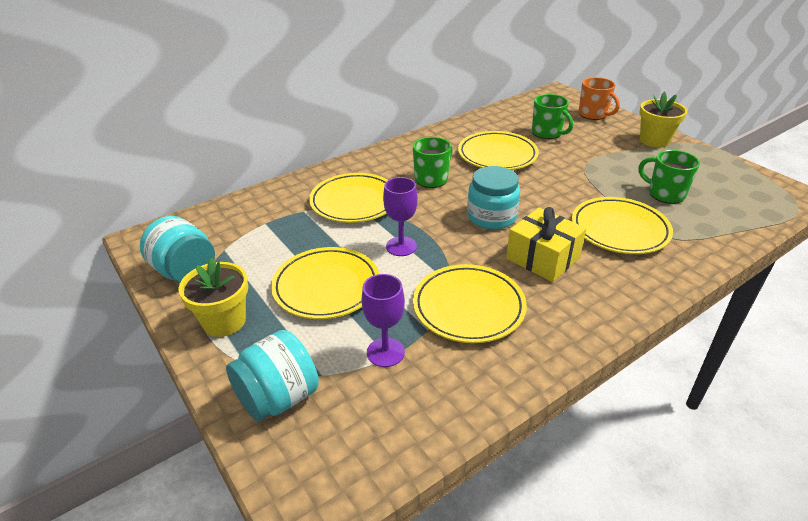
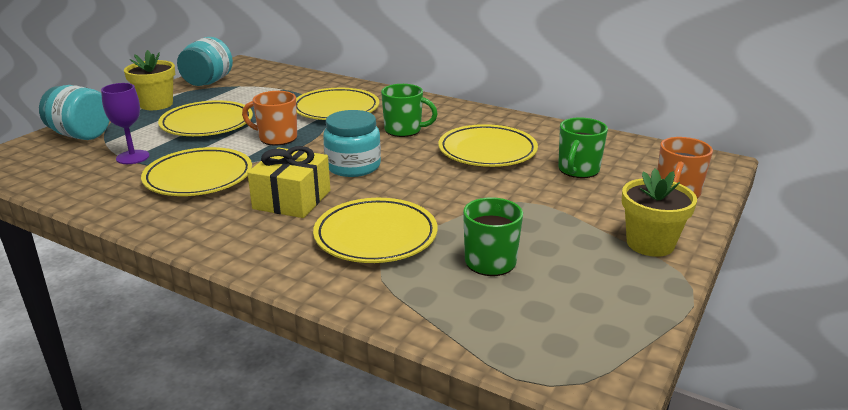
camera: 65 degrees right, 10 degrees down
purple goblet [383,177,418,256] -> orange mug [242,91,297,146]

